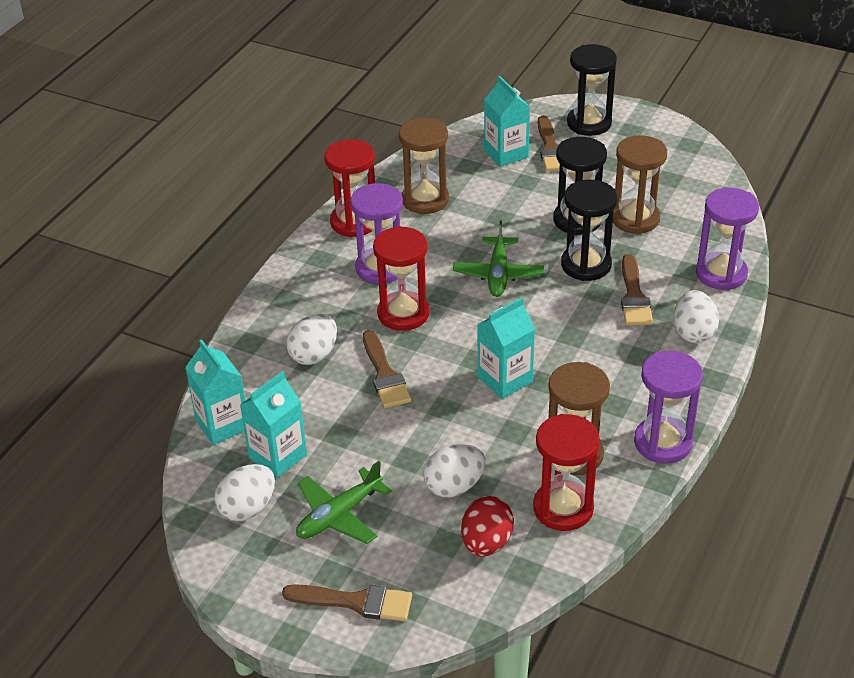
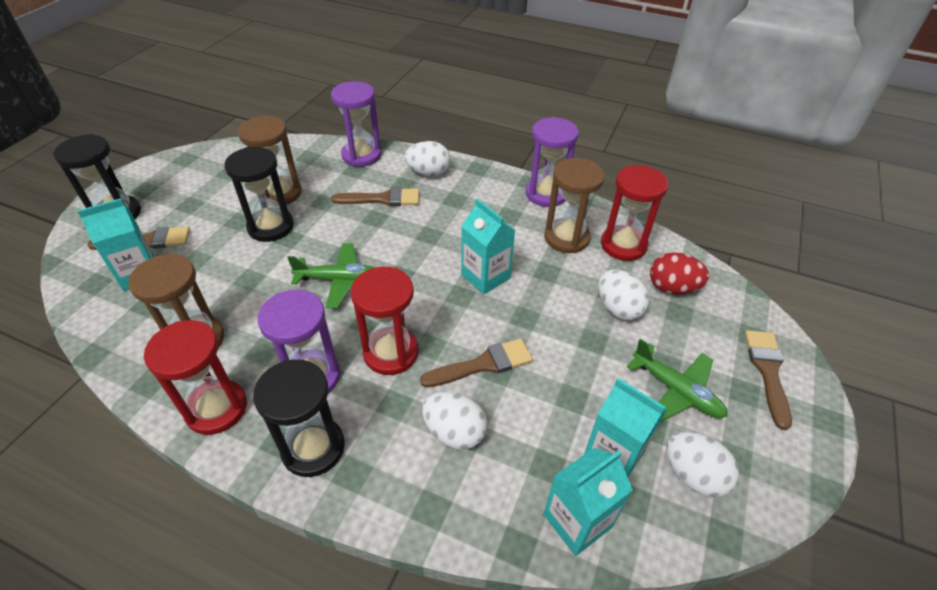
camera: 95 degrees left, 5 degrees up
black hourglass [561,180,617,281] -> black hourglass moved to [253,359,345,477]

